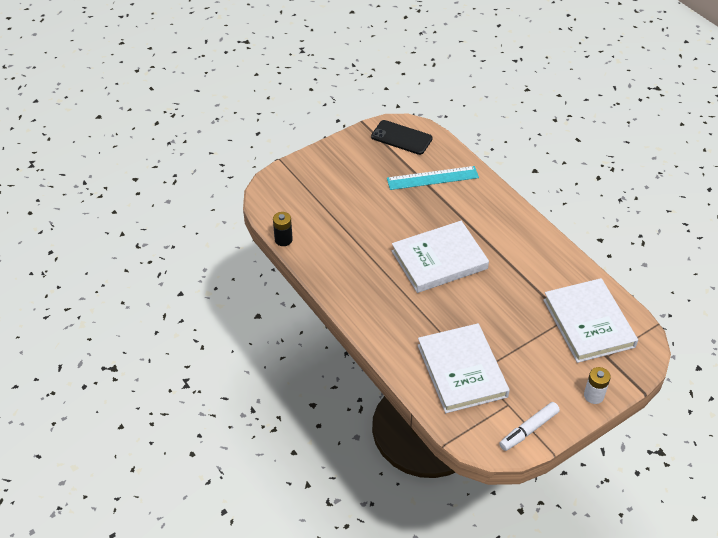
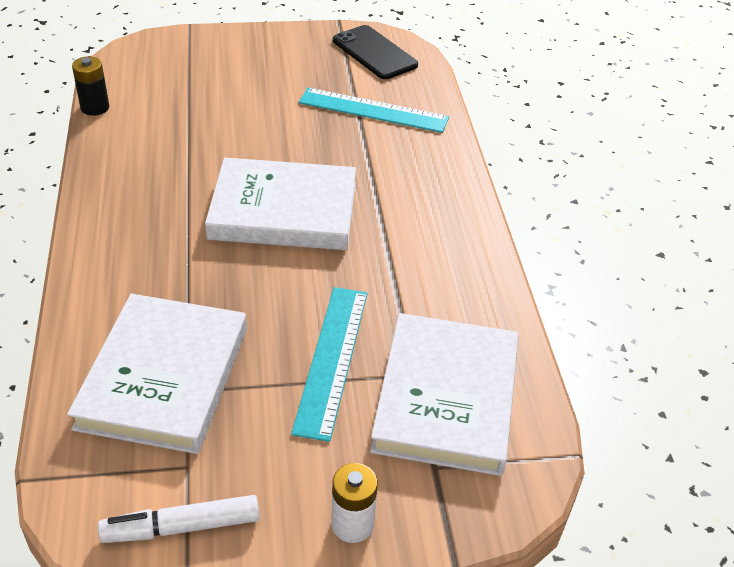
camera: 25 degrees right, 5 degrees down
none -> turquoise ruler [291,287,368,442]

